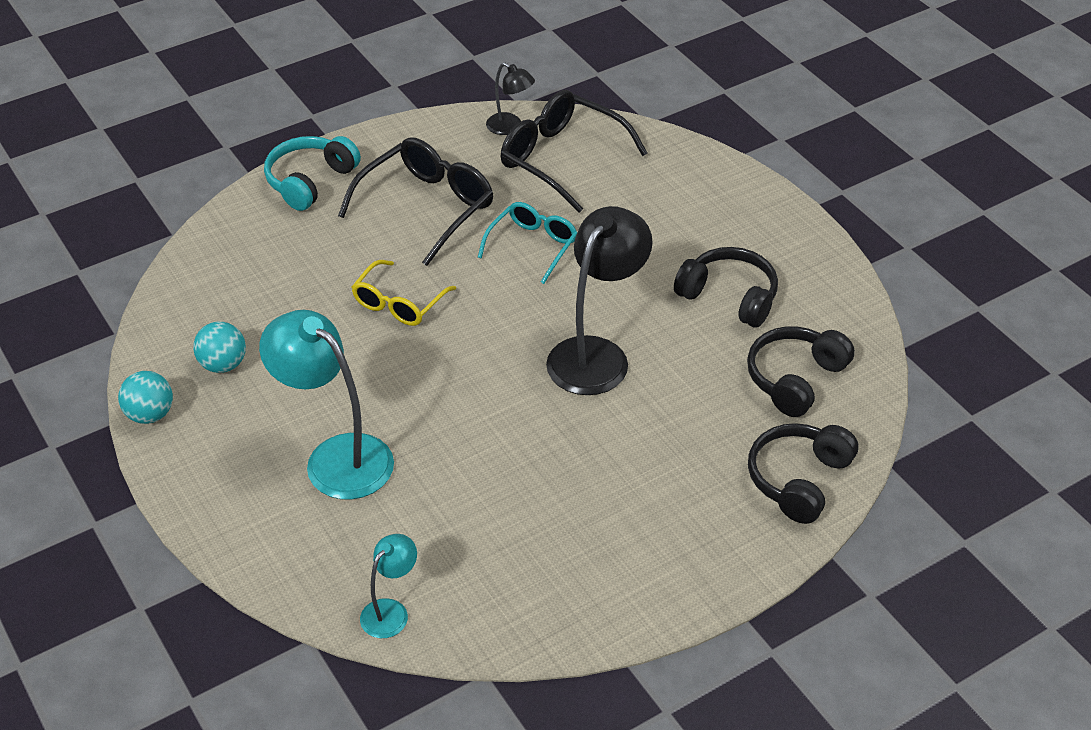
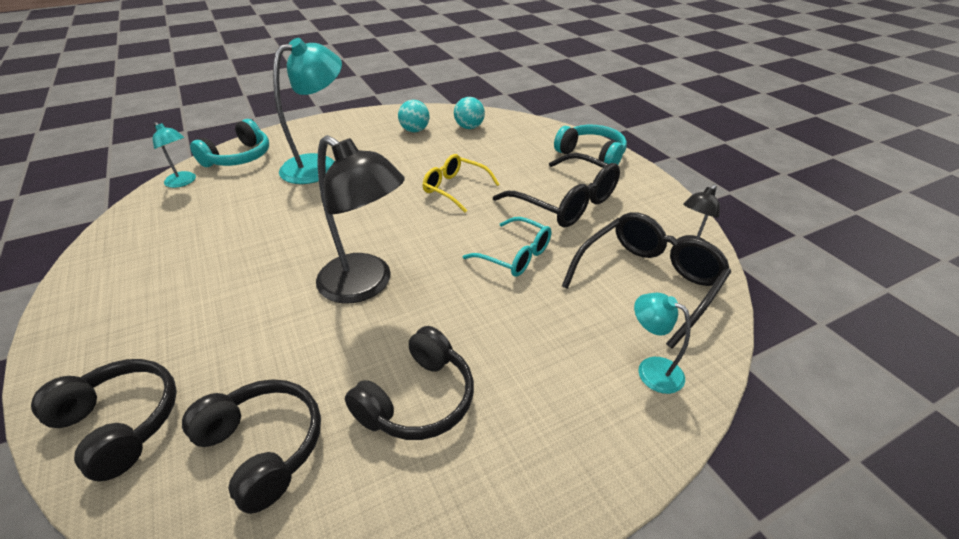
camera: 95 degrees right, 5 degrees down
turquoise ball [118,371,173,424] -> turquoise ball moved to [454,97,485,129]
none -> turquoise headphones [190,119,269,167]
none -> turquoise lamp [634,293,691,394]

